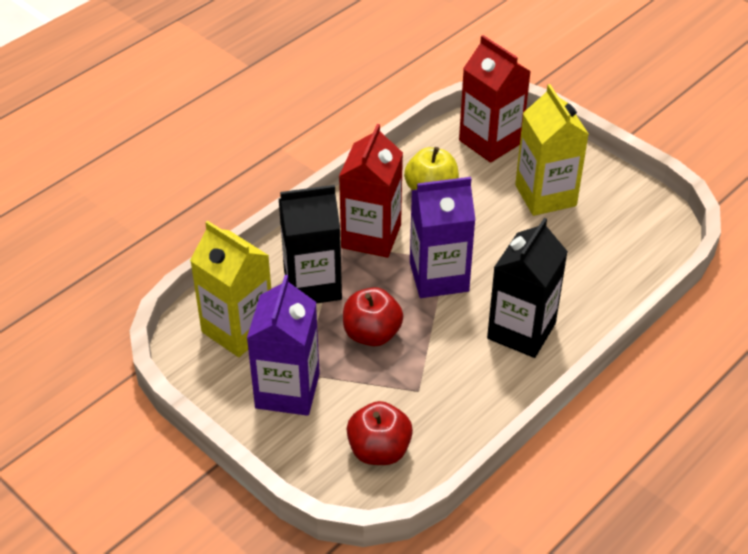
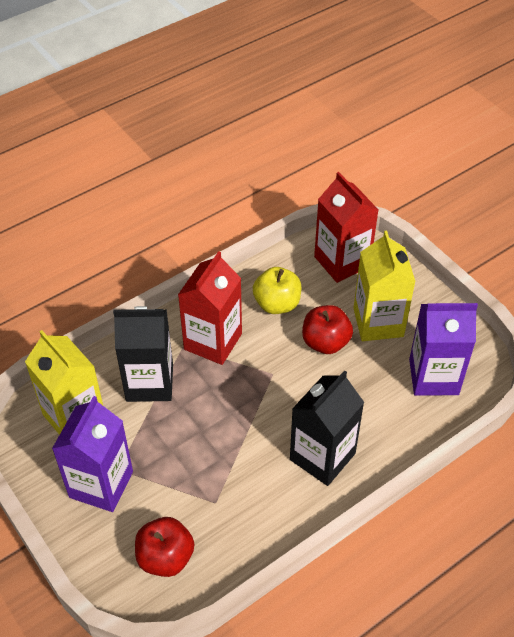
camera: 10 degrees right, 5 degrees up
red apple [343,287,403,346] -> red apple moved to [302,305,353,354]
purple carton [410,177,476,298] -> purple carton moved to [409,303,478,396]

